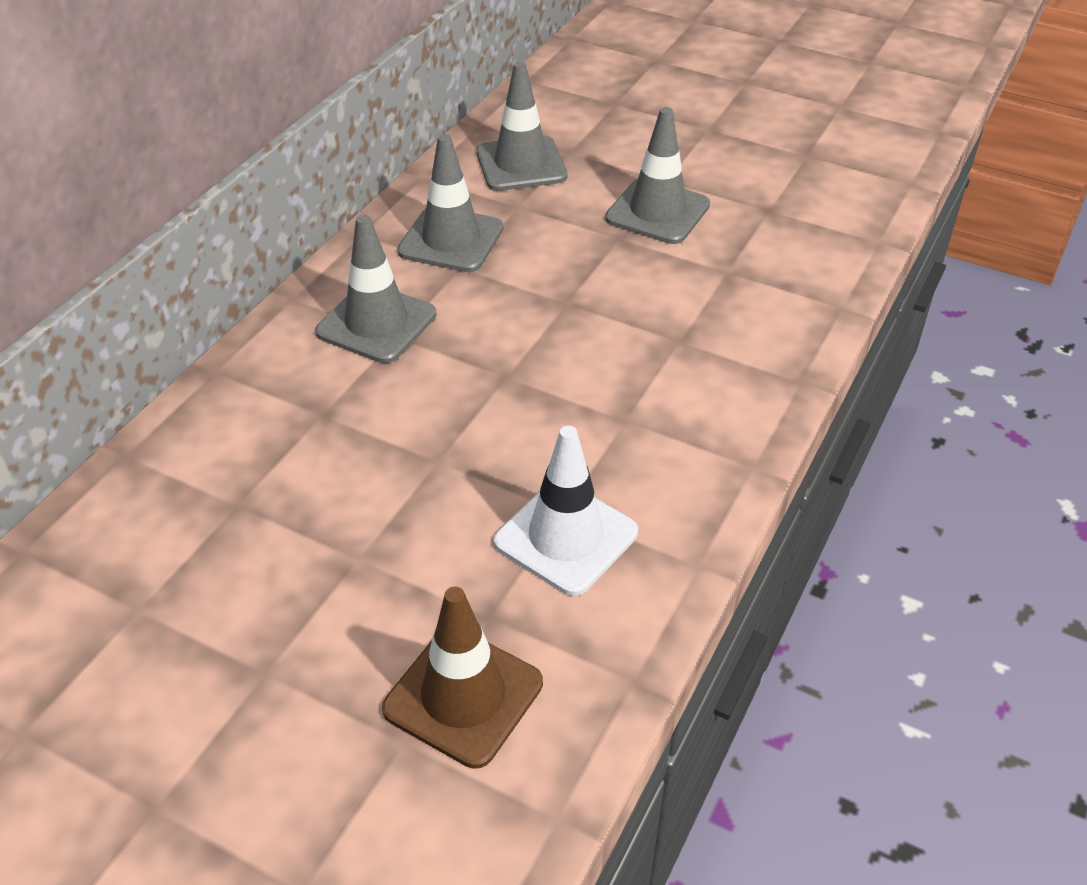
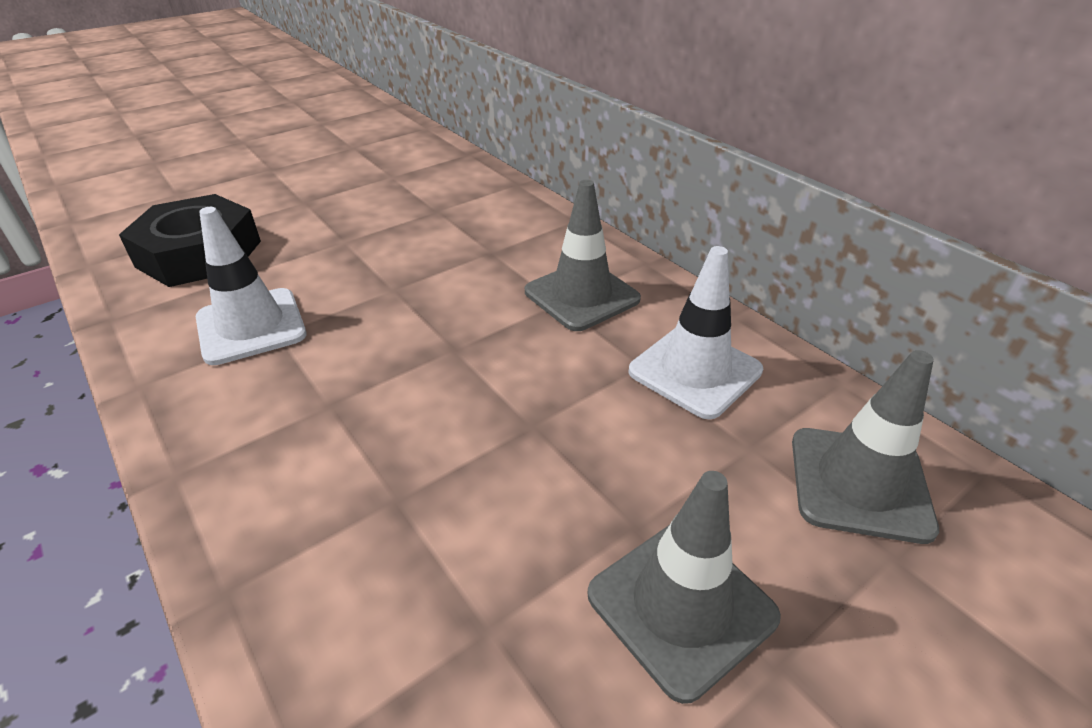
camera: 115 degrees right, 5 degrees down
brown traffic cone [382,587,543,769] -> black nut [119,194,261,287]
grey traffic cone [398,134,504,272] -> white traffic cone [628,246,763,419]

